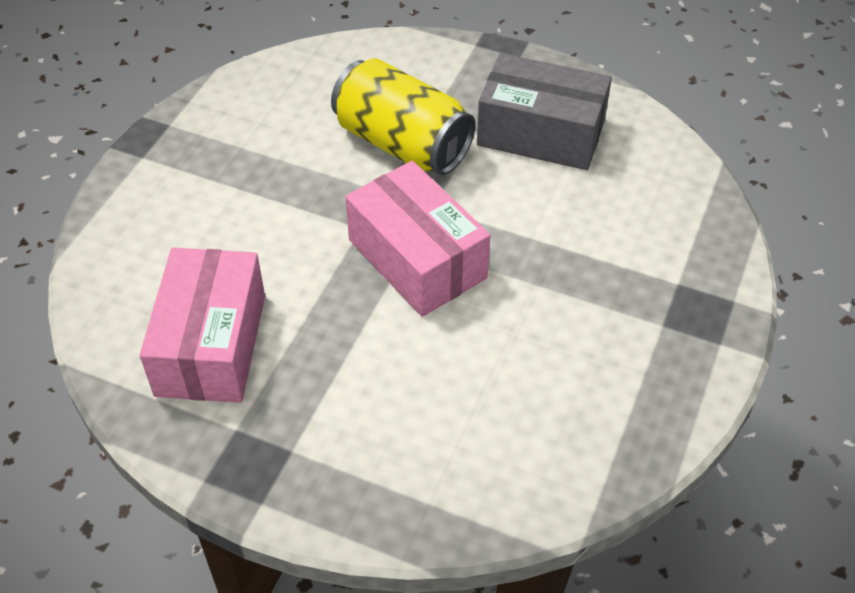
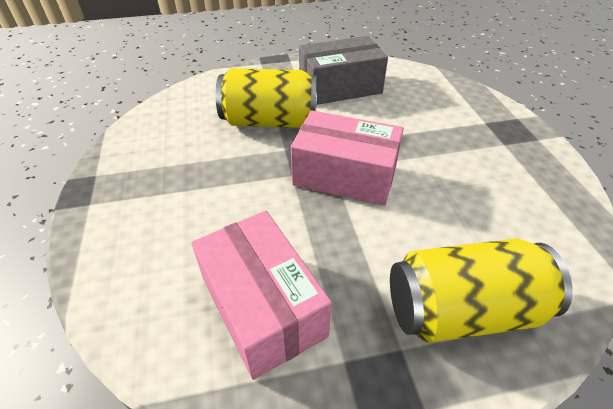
camera: 35 degrees left, 5 degrees down
none -> yellow can [390,239,573,343]

